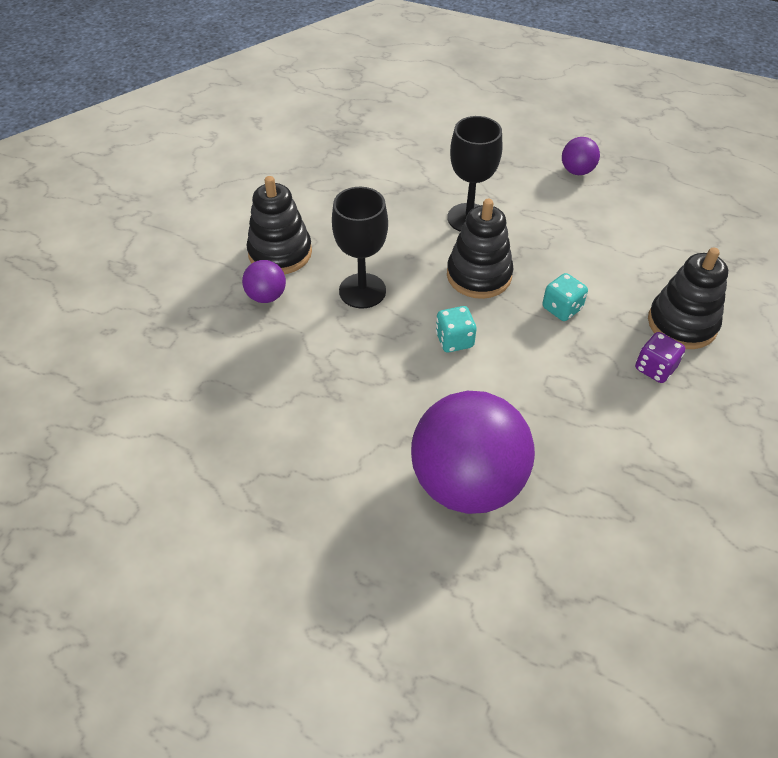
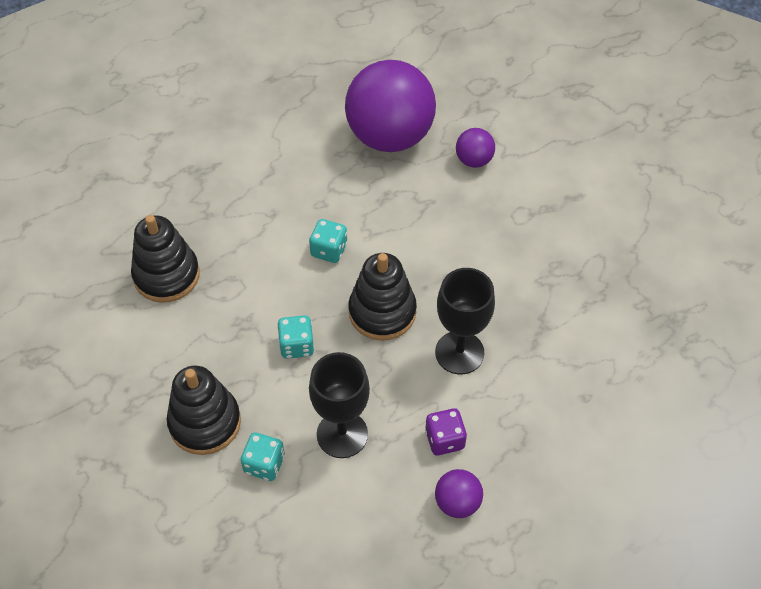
camera: 125 degrees right, 5 degrees up
black stacking toy [247,176,312,274] -> black stacking toy moved to [131,215,200,303]
black goblet [332,187,388,309] -> black goblet moved to [309,352,370,458]
purple ball [411,391,535,514] -> purple ball moved to [345,60,436,152]
purple dice [635,332,685,383] -> purple dice moved to [425,408,467,455]
none -> turquoise dice [241,432,285,481]

